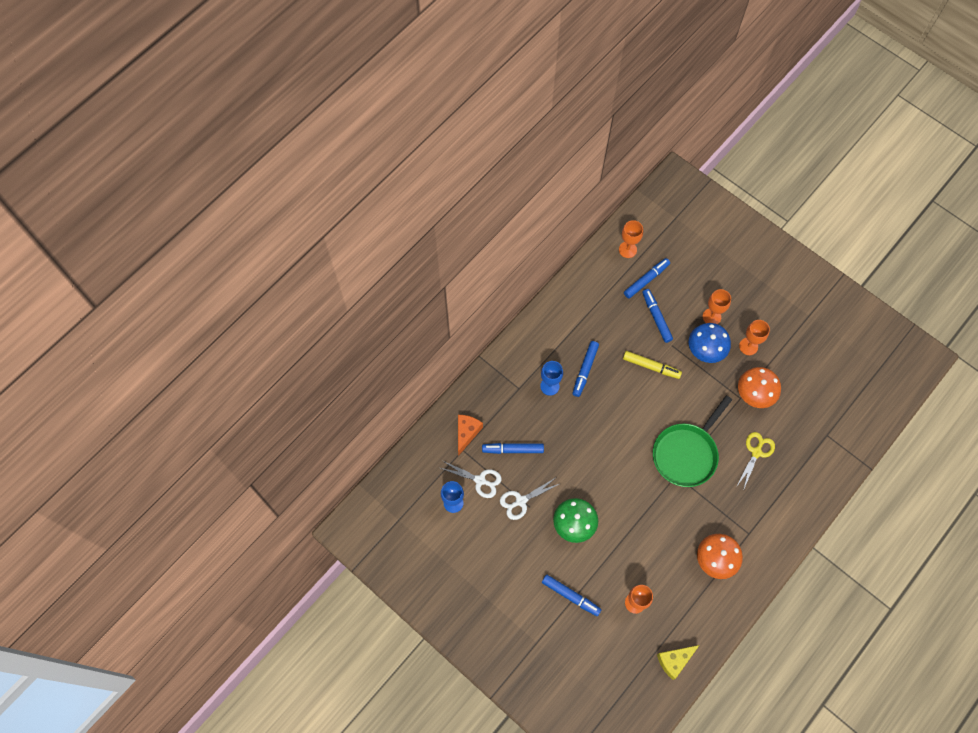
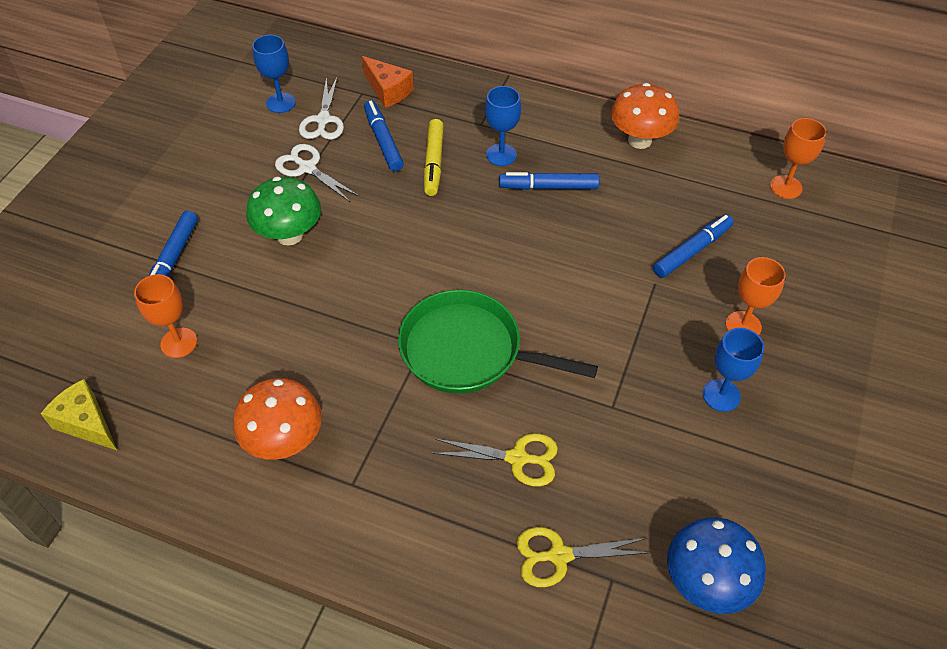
camera: 70 degrees right, 15 degrees down
orange cheese [458,415,483,456] -> orange cheese turned 45 degrees clockwise [362,56,414,108]
yellow marker [623,351,682,379] -> yellow marker moved to [424,119,444,196]
blue marker [624,258,670,299] -> none
blue mushroom [689,323,731,363] -> blue mushroom moved to [667,517,766,614]
orange mushroom [738,367,781,408] -> orange mushroom moved to [611,83,679,149]
orange goblet [739,320,770,355] -> blue goblet [703,328,764,412]
none -> yellow scissors [517,527,652,587]

